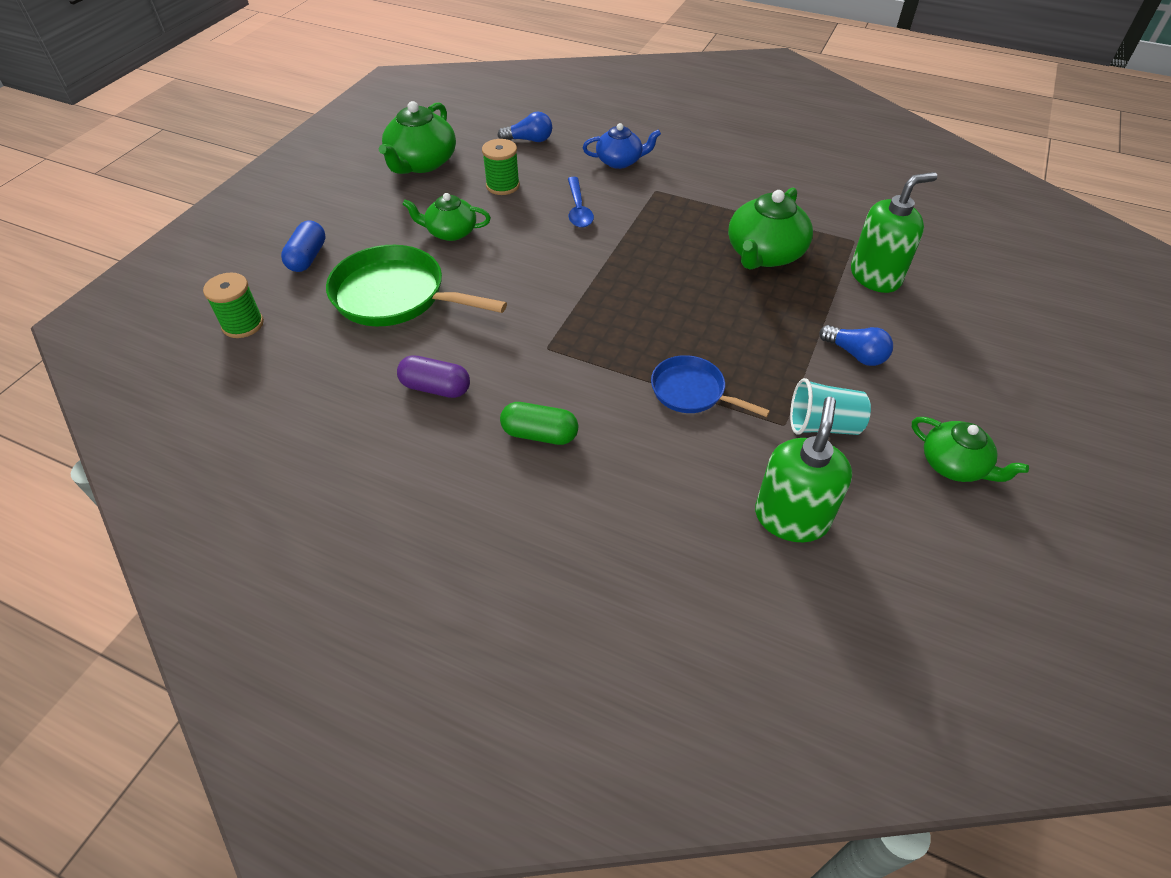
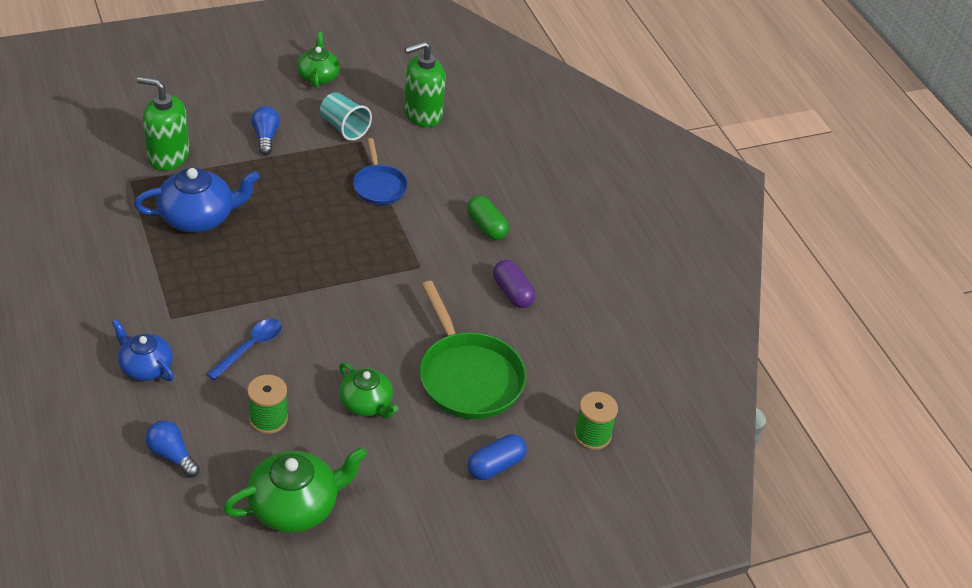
camera: 140 degrees left, 5 degrees down
green teapot [728,188,813,270] -> blue teapot [134,168,260,232]

